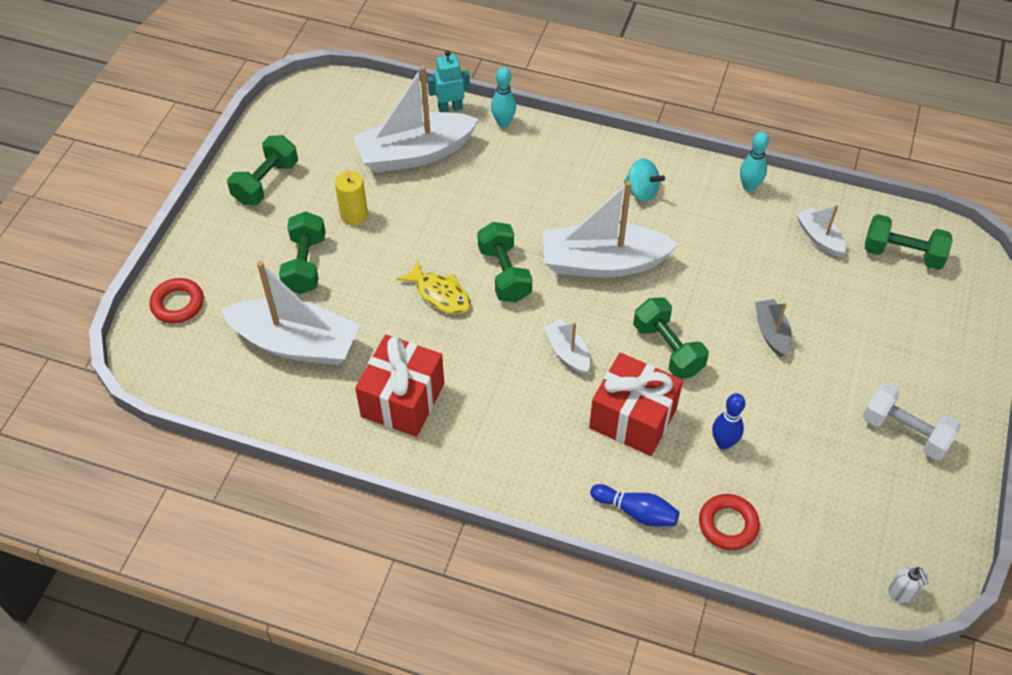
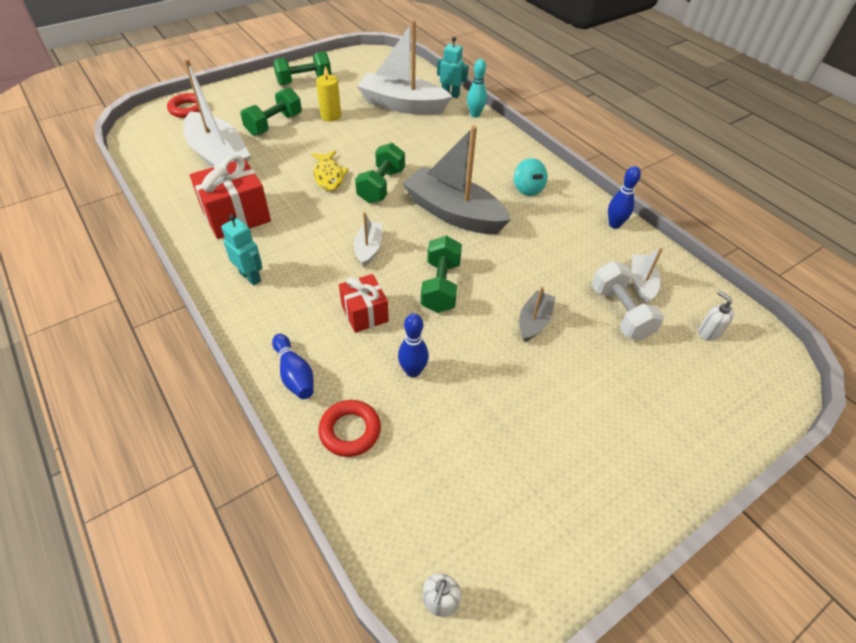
camera: 35 degrees right, 5 degrees down
white boat [543,181,678,278] -> grey boat [402,126,511,234]
red gift [589,353,683,456] -> red gift [339,274,389,333], size x0.62
turquoise bowling pin [740,131,769,192] -> blue bowling pin [608,166,641,229]
white dumbbell [863,383,961,460] -> white dumbbell moved to [592,261,664,340]
green dumbbell [865,214,953,270] -> white soap dispenser [698,291,734,341]
none -> turquoise robot [221,214,263,286]

